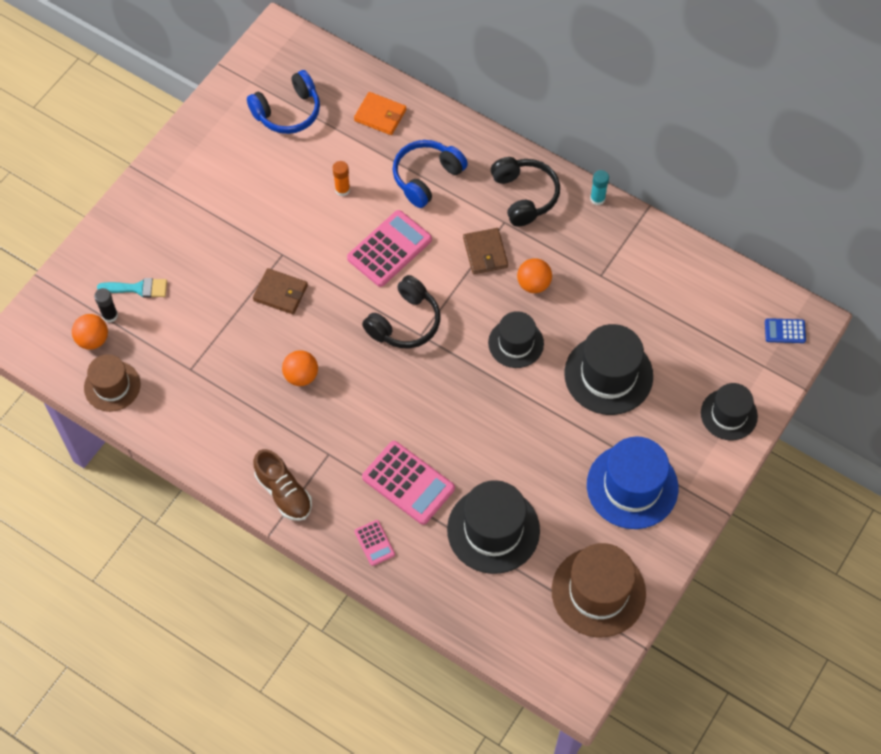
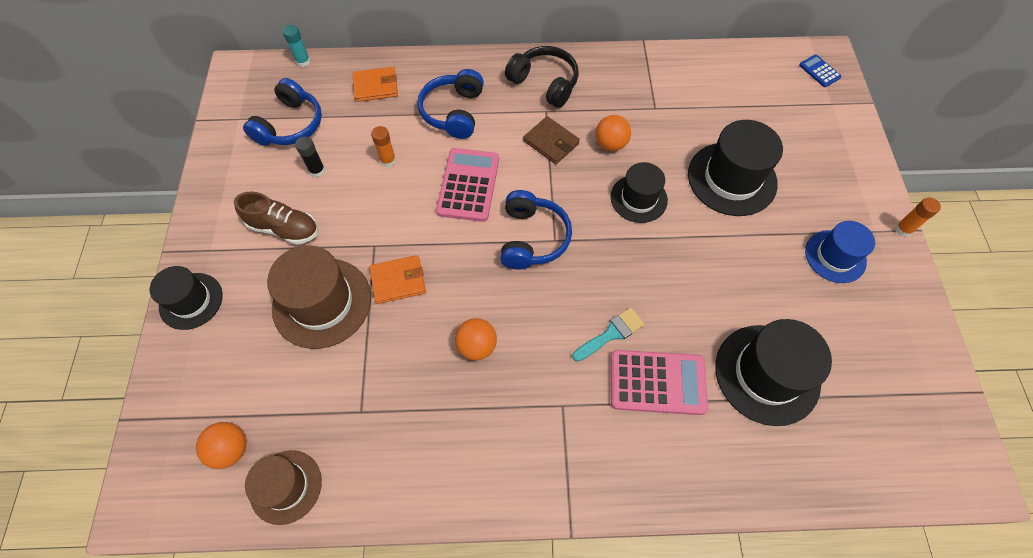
camera: 35 degrees left, 0 degrees up
black glue stick [94,288,118,323] -> black glue stick moved to [295,137,325,177]
turquoise brush [97,278,167,298] -> turquoise brush moved to [572,308,644,362]
brown wallet [253,268,308,314] -> orange wallet [370,255,426,304]
brown shoe [253,449,312,521] -> brown shoe moved to [234,192,318,245]
pink calculator [355,520,395,566] -> none
black headphones [362,275,441,348] -> blue headphones [500,190,572,269]
brown hat [552,543,646,637] -> brown hat moved to [267,245,371,349]
blue hat [587,437,678,529] -> blue hat [805,221,875,283], size x0.63
turquoise glue stick [590,170,609,205] -> turquoise glue stick moved to [283,25,311,67]
black hat [701,383,758,440] -> black hat moved to [150,266,223,330]
blue calculator [765,318,806,343] -> blue calculator turned 90 degrees clockwise [799,55,842,87]
none -> orange glue stick [895,198,941,237]

